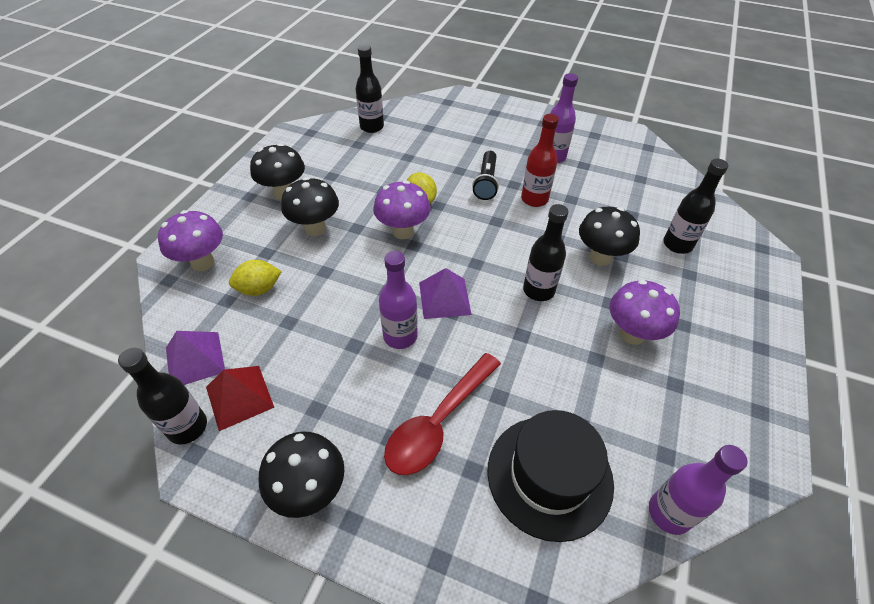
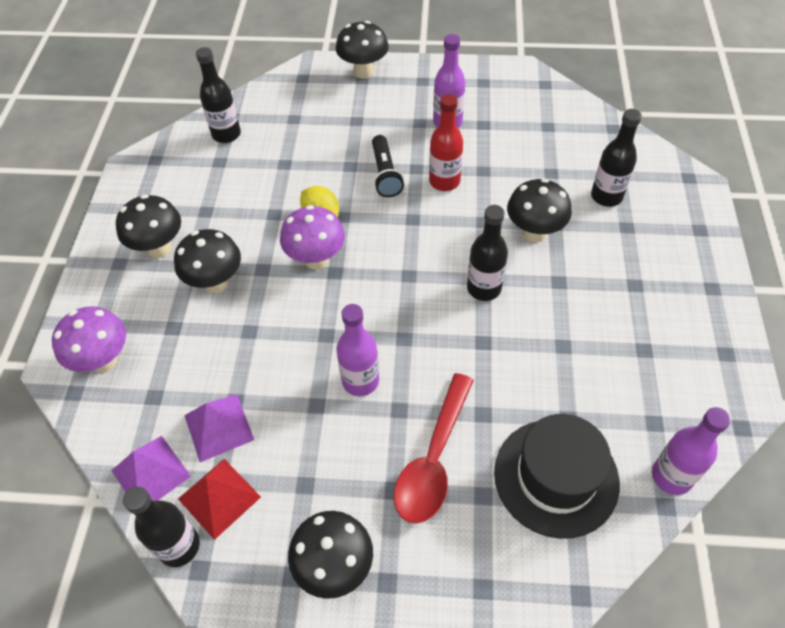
camera: 15 degrees left, 5 degrees up
yellow lemon [229,260,282,296] -> none
purple pyramid [419,268,472,319] -> purple pyramid moved to [184,394,254,462]
purple mushroom [610,280,680,345] -> none
none -> black mushroom [336,21,389,79]

